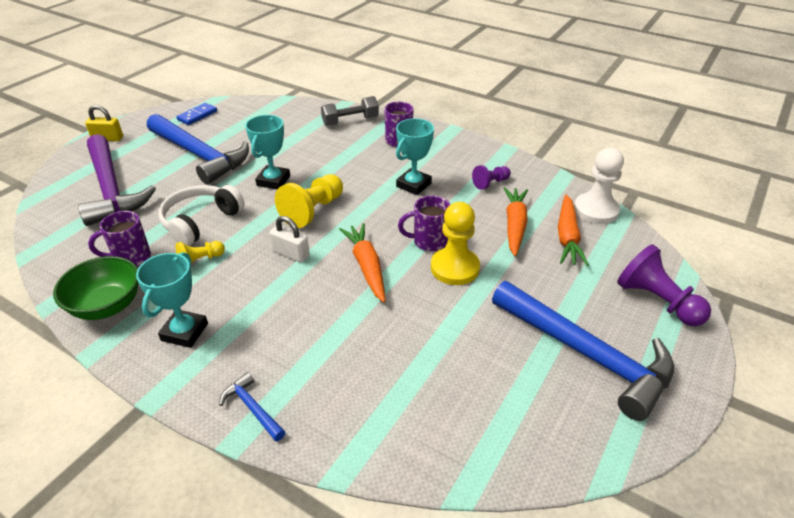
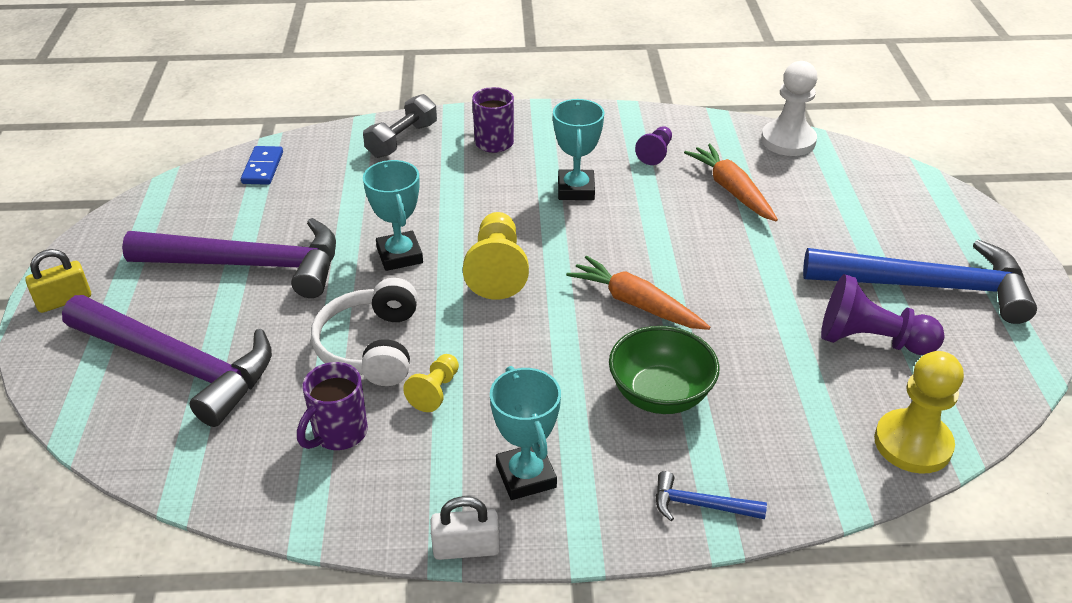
camera: 35 degrees left, 0 degrees up
green bowl [53,256,139,320] -> green bowl moved to [609,326,719,414]
blue hammer [147,114,249,184] -> purple hammer [122,218,336,298]
blue domino [176,103,217,125] -> blue domino moved to [241,146,283,185]
white padlock [270,216,310,263] -> white padlock moved to [431,496,500,560]
purple mug [398,196,450,252] -> none
yellow pawn [431,202,480,285] -> yellow pawn moved to [874,351,964,474]
orange carrot [558,195,589,266] -> none
purple pawn [617,244,711,326] -> purple pawn moved to [821,274,945,355]

